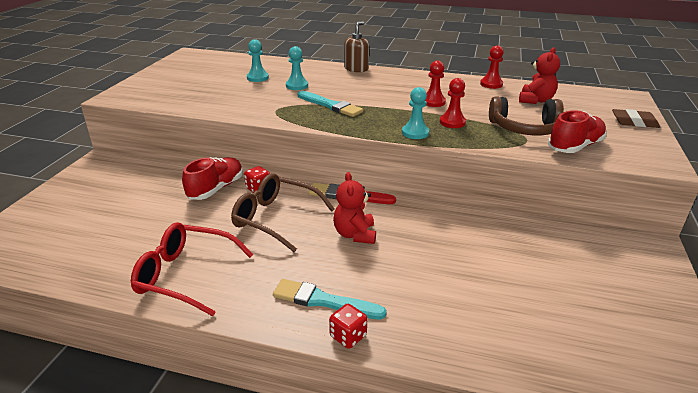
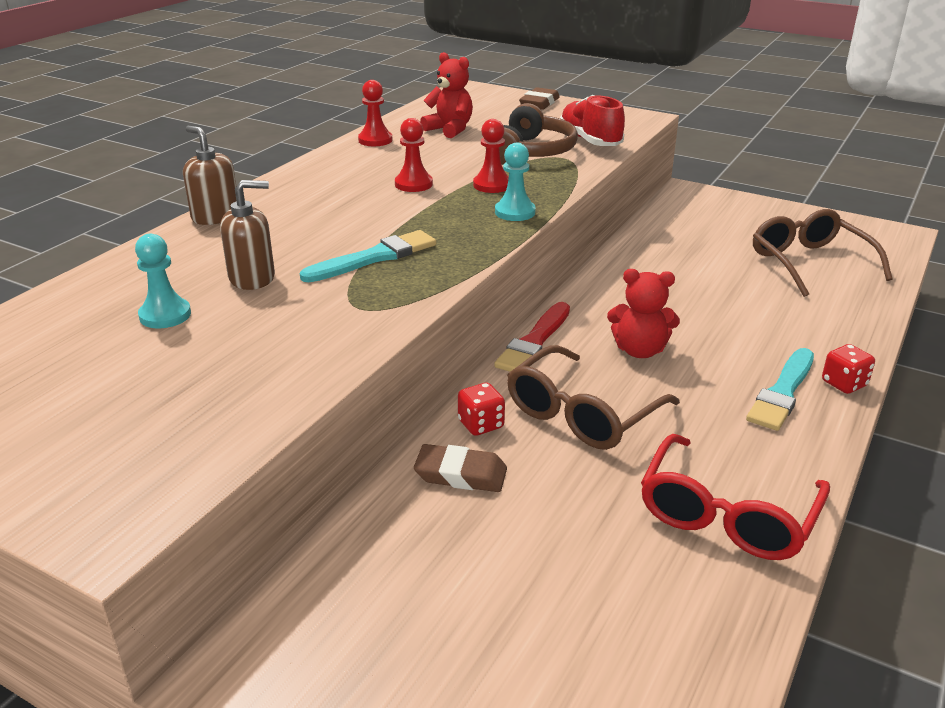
camera: 75 degrees left, 0 degrees up
red shoe [182,157,243,200] -> brown eraser [414,444,507,492]
turquoise pawn [286,46,308,90] -> brown soap dispenser [220,180,275,290]
none -> brown glasses [753,209,893,297]

